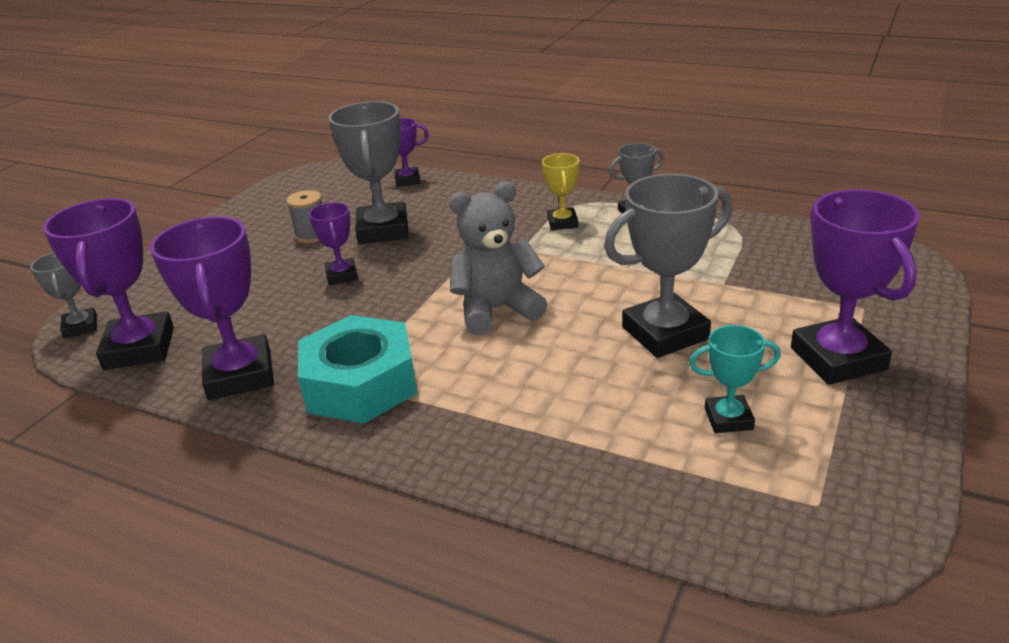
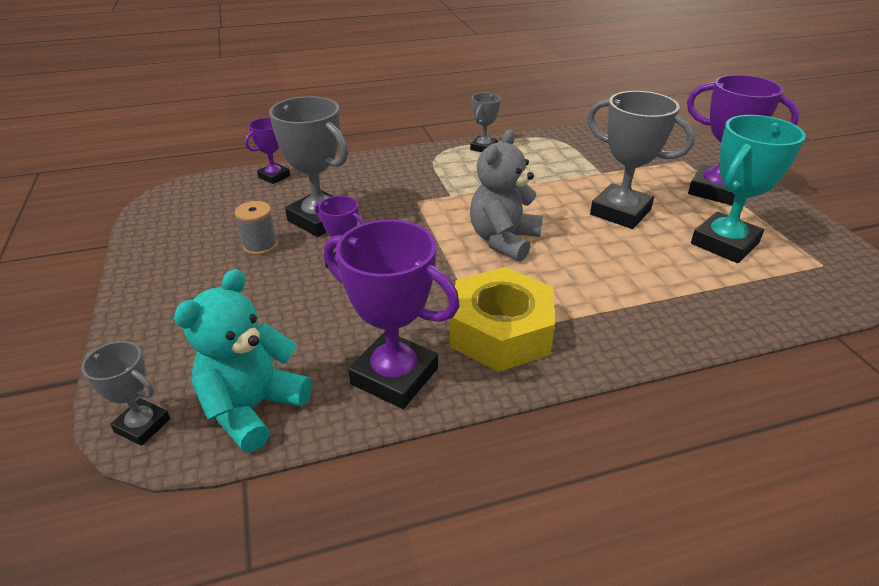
camera: 45 degrees left, 5 degrees up
purple trophy [43,198,174,370] -> turquoise teddy bear [174,269,312,453]
turquoise nut [298,315,417,424] -> yellow nut [450,267,555,372]
yellow trophy [542,153,579,230] -> none
grey trophy [604,174,732,358] -> grey trophy turned 75 degrees counterclockwise [587,91,695,229]
turquoise trophy [689,325,781,433] -> turquoise trophy [691,115,806,263], size x1.84

